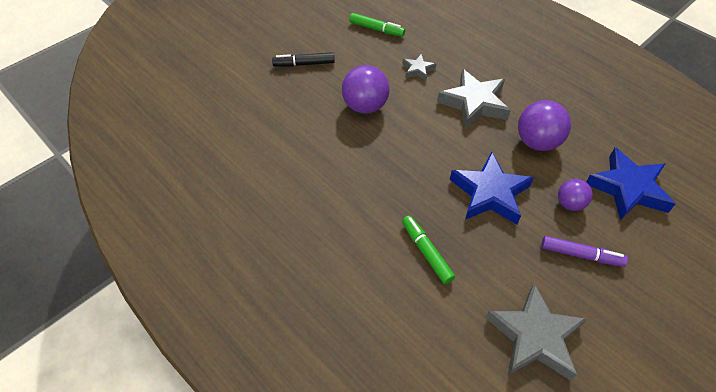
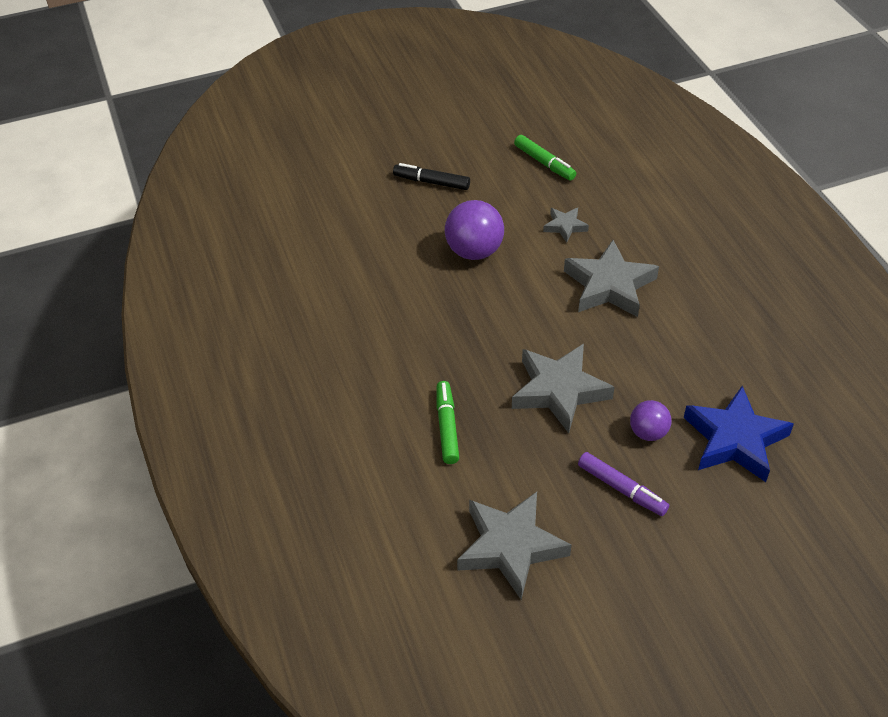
camera: 25 degrees right, 5 degrees down
blue star [450,152,534,224] -> grey star [512,344,615,433]
purple ball [518,100,571,151] -> none

